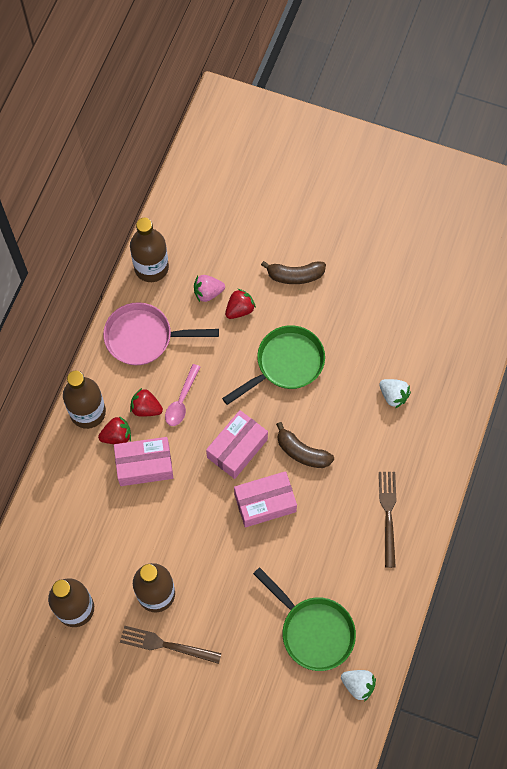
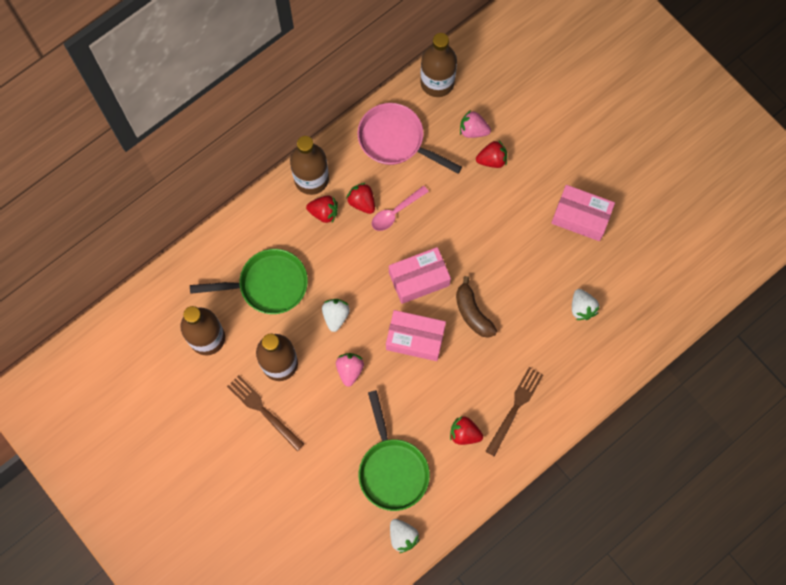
camera: 30 degrees right, 5 degrees up
pink box [114,437,173,486] -> pink box moved to [551,185,615,241]
green pan [222,325,325,405] -> green pan moved to [190,249,308,314]
brown banana [261,261,326,284] -> none
none -> white strawberry [322,299,350,332]
none -> pink strawberry [336,353,364,387]
none -> red strawberry [450,417,483,445]

